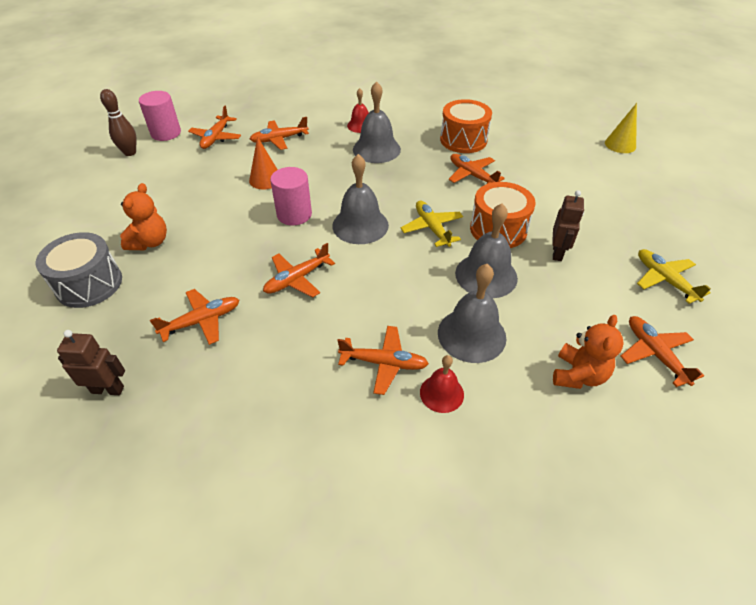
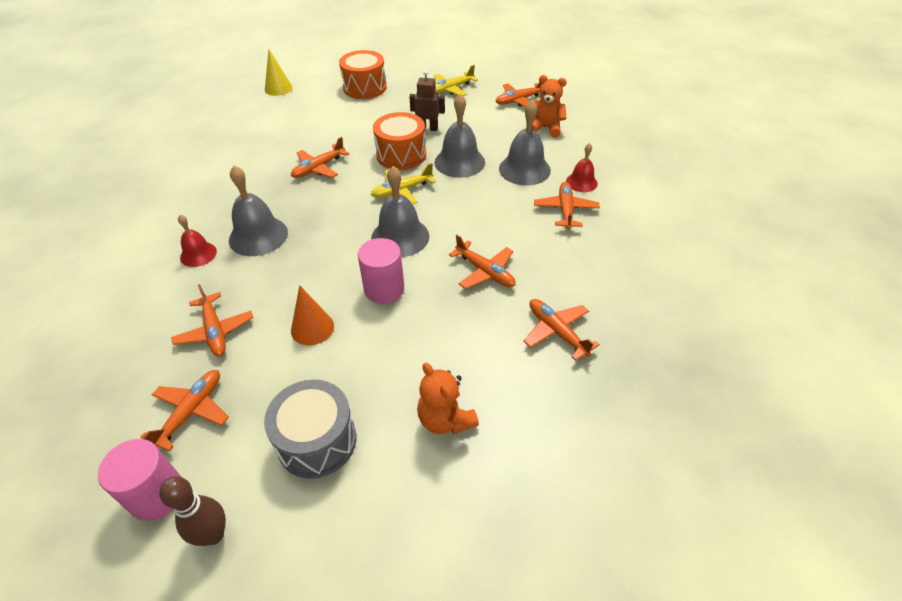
camera: 95 degrees left, 0 degrees up
grey drum [36,232,122,308] -> grey drum moved to [264,379,356,479]
brown robot [57,330,125,395] -> none
orange teddy bear [120,183,167,250] -> orange teddy bear turned 135 degrees counterclockwise [417,363,479,434]
orange plane [188,106,241,149] -> orange plane turned 75 degrees counterclockwise [140,370,229,451]
orange drum [440,99,492,153] -> orange drum moved to [339,50,386,99]

